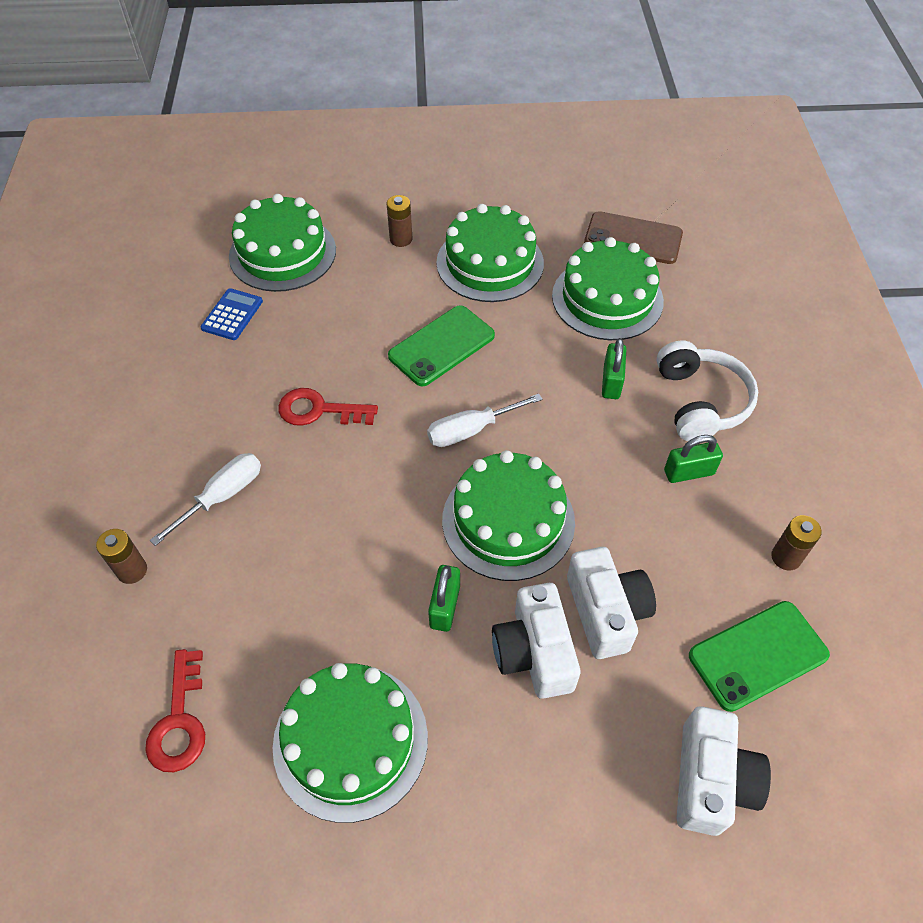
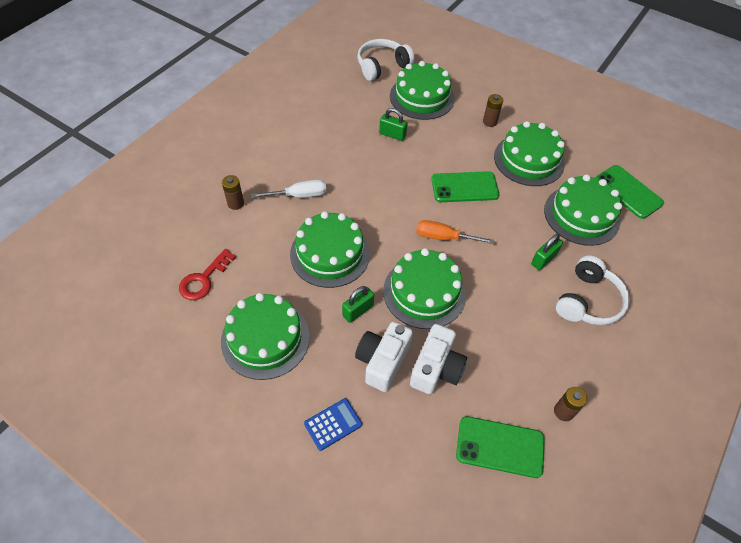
camera: 35 degrees right, 0 degrees up
blue calculator [201,288,263,340] -> blue calculator moved to [304,398,362,451]
red key [278,388,378,426] -> none
white screwdriver [427,394,542,447] -> orange screwdriver [416,220,494,244]
brown phone [584,211,683,264] -> green phone [595,165,664,219]
green padlock [664,435,723,483] -> green padlock moved to [379,108,408,141]
white camera [677,706,771,836] -> none
none -> green cake [290,211,370,288]
none -> white headphones [357,39,415,81]

